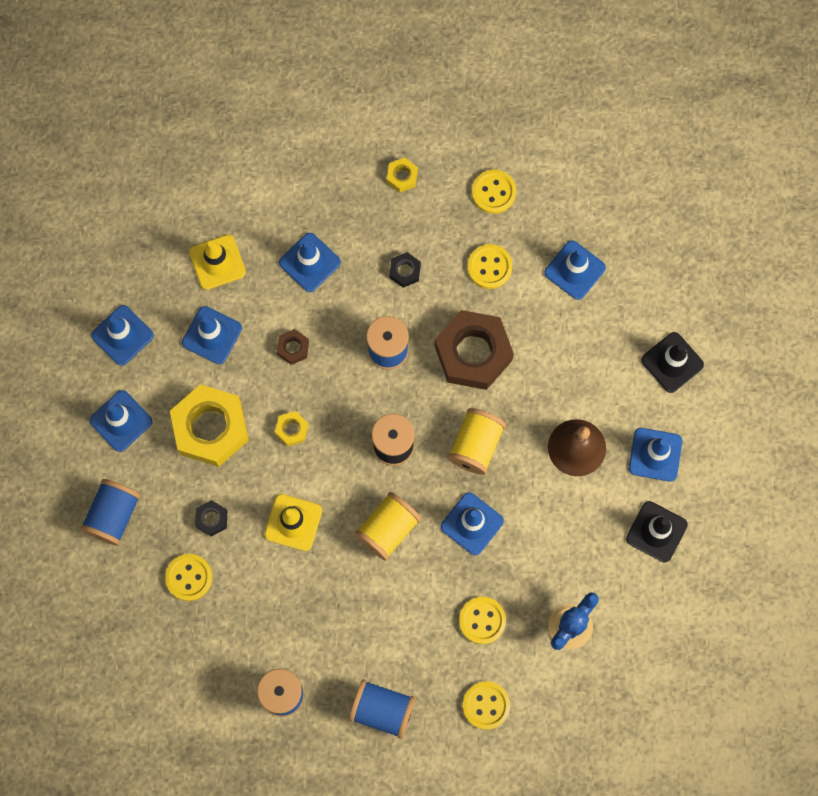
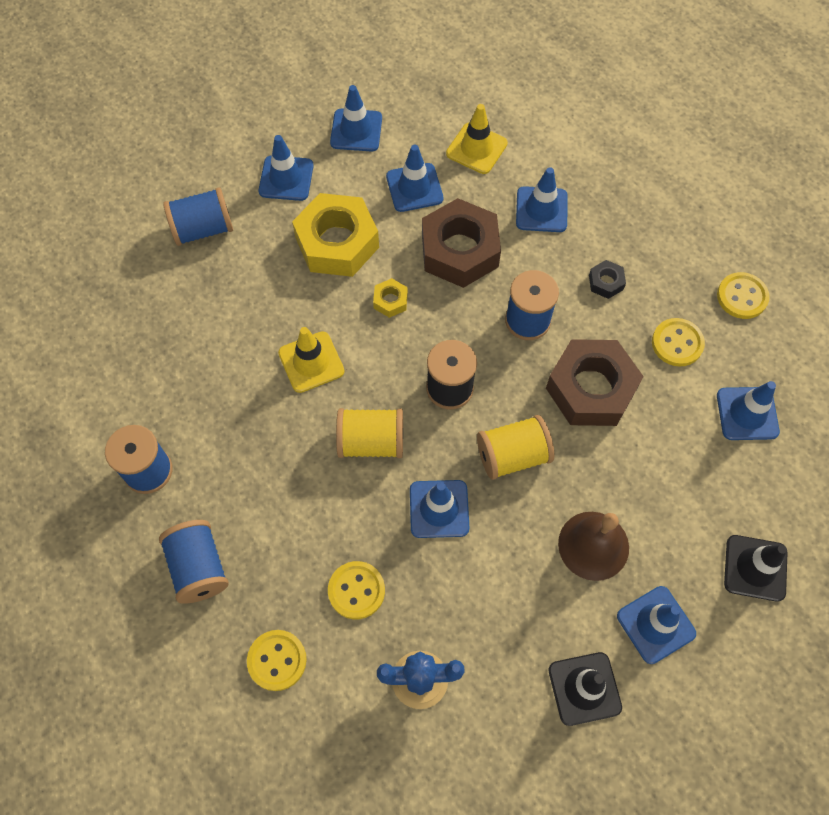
camera: 50 degrees right, 10 degrees down
yellow button [165,554,212,601] -> none
black nut [195,500,227,537] -> none
brown nut [277,329,309,365] -> brown nut [422,198,501,288], size x2.31
yellow nut [387,157,418,193] -> none

